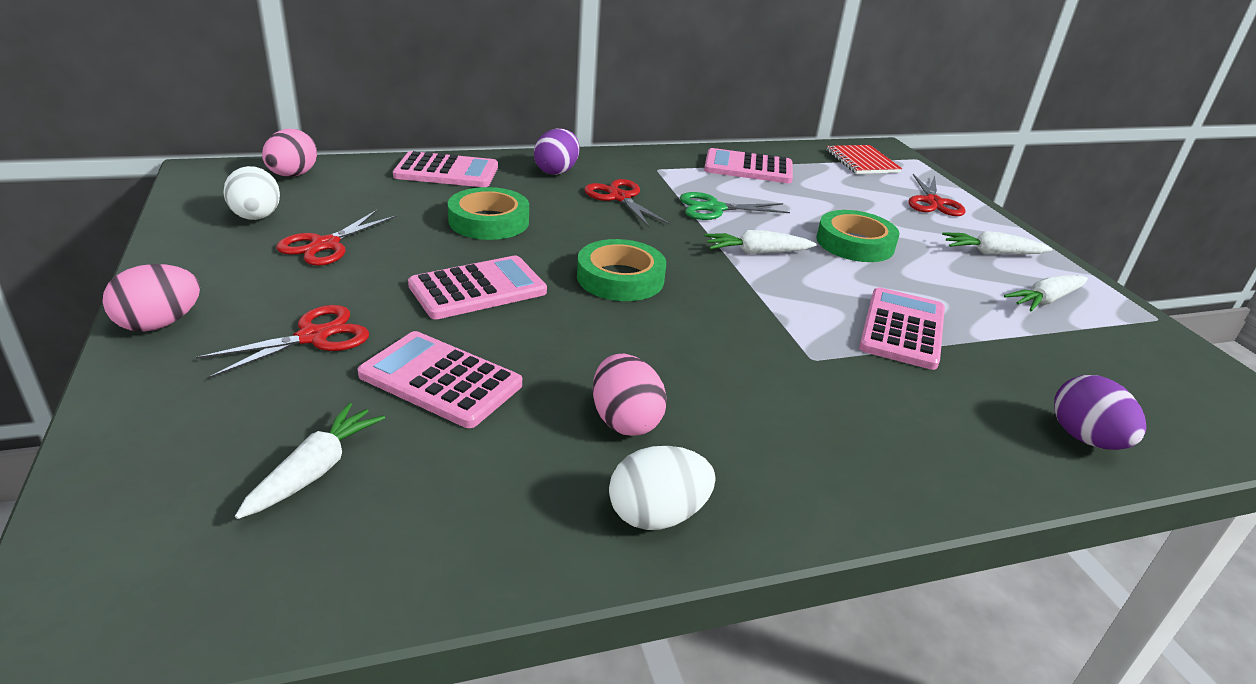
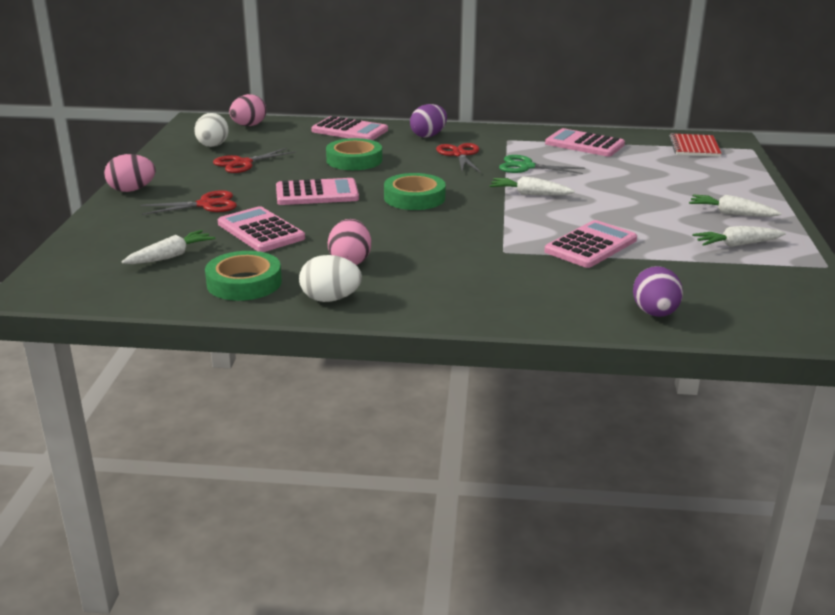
camera: 25 degrees right, 5 degrees down
green tape [816,210,899,262] -> green tape moved to [205,251,282,301]
red scissors [908,174,966,216] -> none

